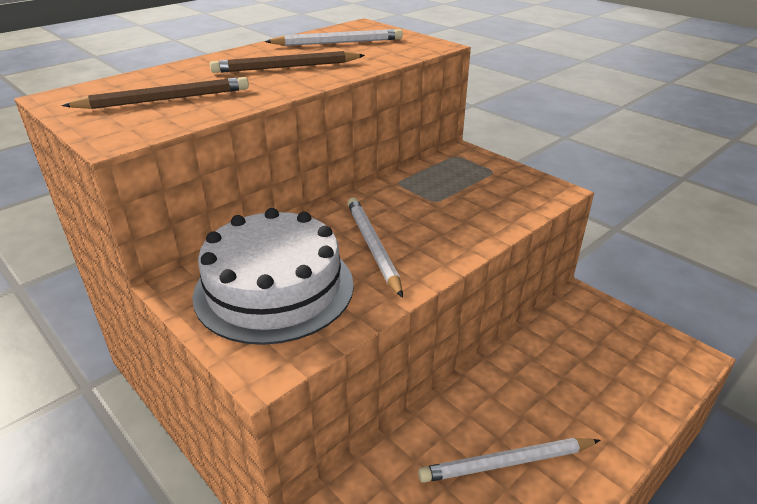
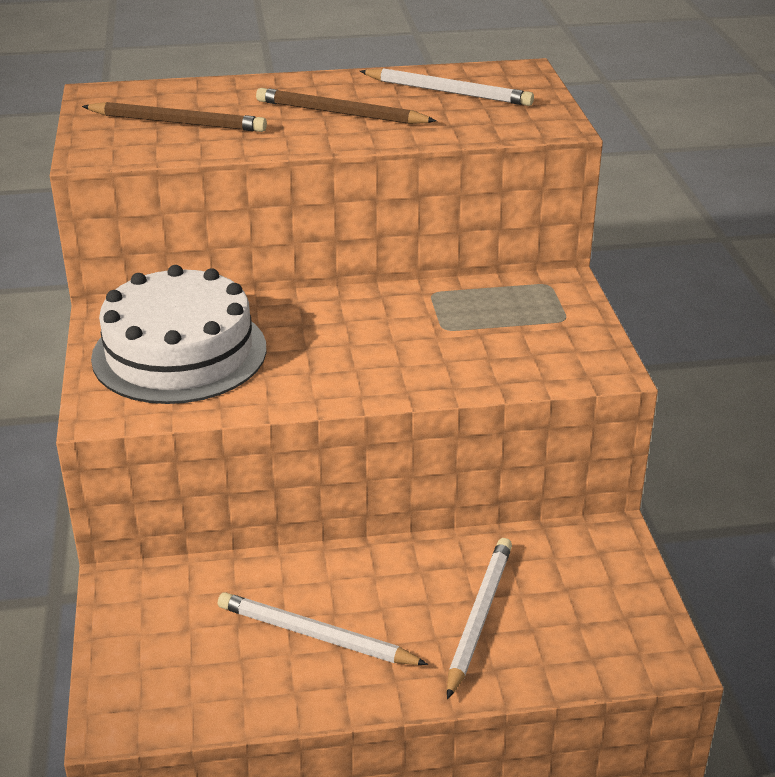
camera: 35 degrees right, 0 degrees up
white pencil [347,197,403,298] -> white pencil moved to [447,538,512,699]

